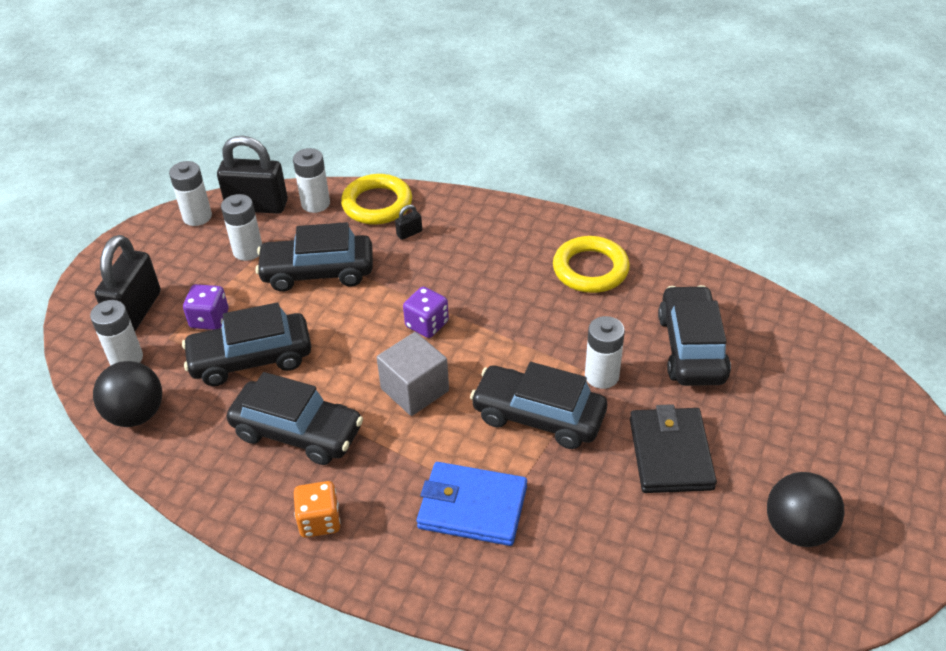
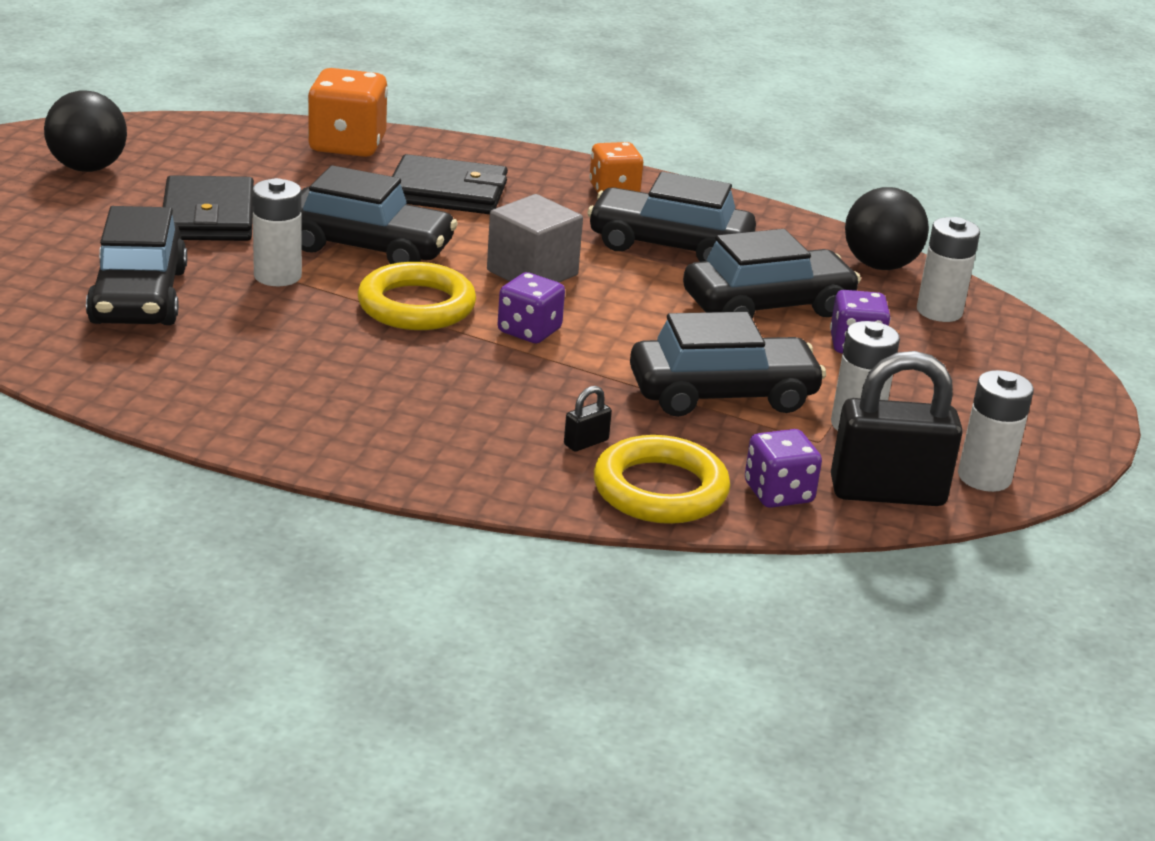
camera: 170 degrees right, 15 degrees down
black padlock [95,235,161,331] -> none
white battery [293,148,330,213] -> purple dice [745,429,822,508]
blue wallet [417,462,527,546] -> black wallet [392,154,508,214]
yellow ring [553,236,630,293] -> yellow ring moved to [358,262,476,330]
none -> orange dice [308,68,388,157]

